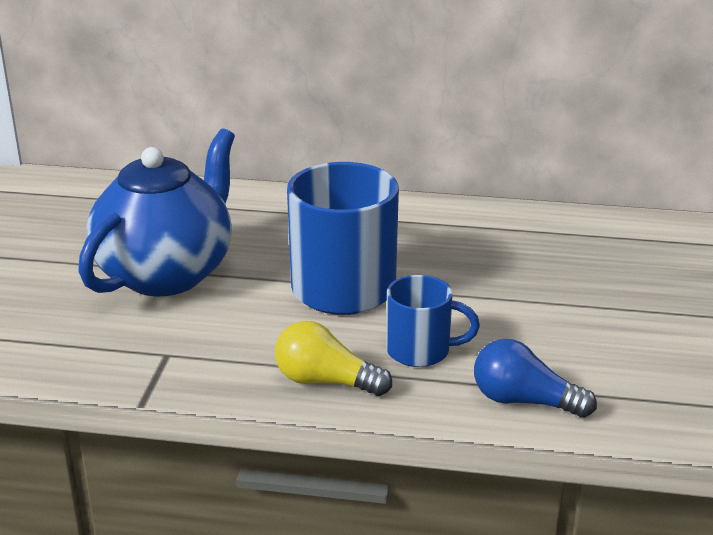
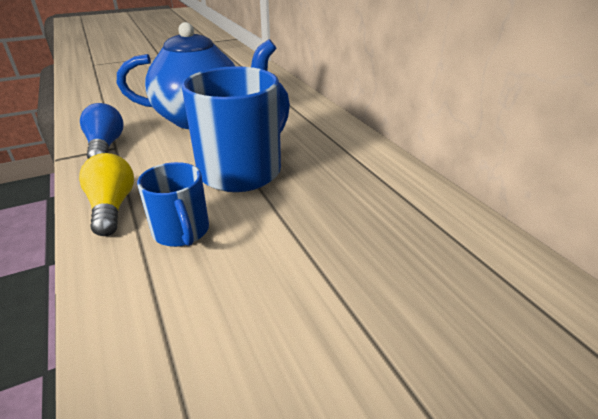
camera: 55 degrees right, 5 degrees up
blue light bulb [474,339,597,418] -> blue light bulb moved to [80,103,123,159]

